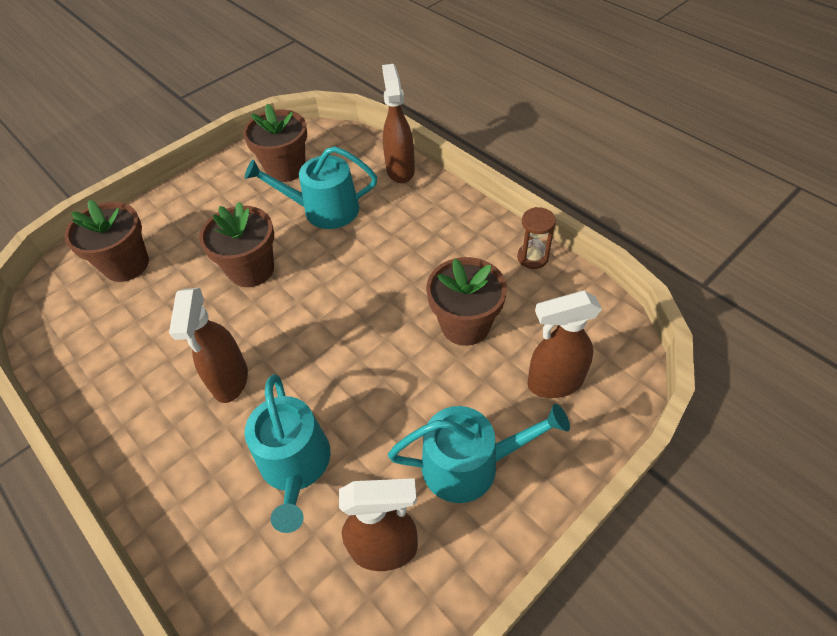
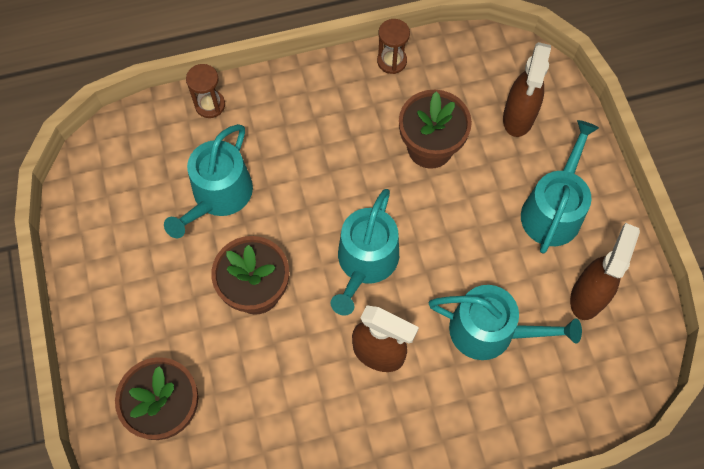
camera: 65 degrees left, 15 degrees up
brown flower pot [243,104,307,182] -> none
brown spray bottle [382,64,415,183] -> brown hourglass [186,64,225,118]
none -> turquoise watering can [331,189,399,316]

